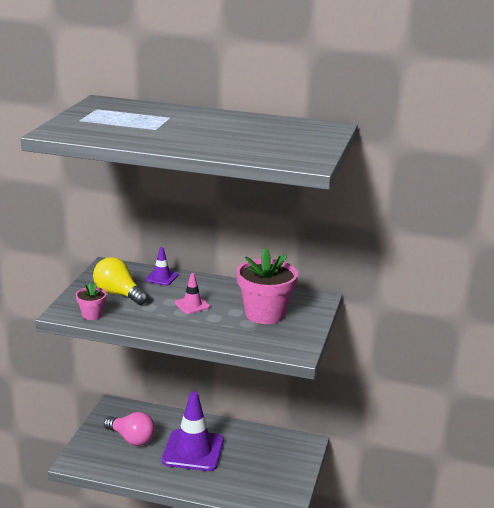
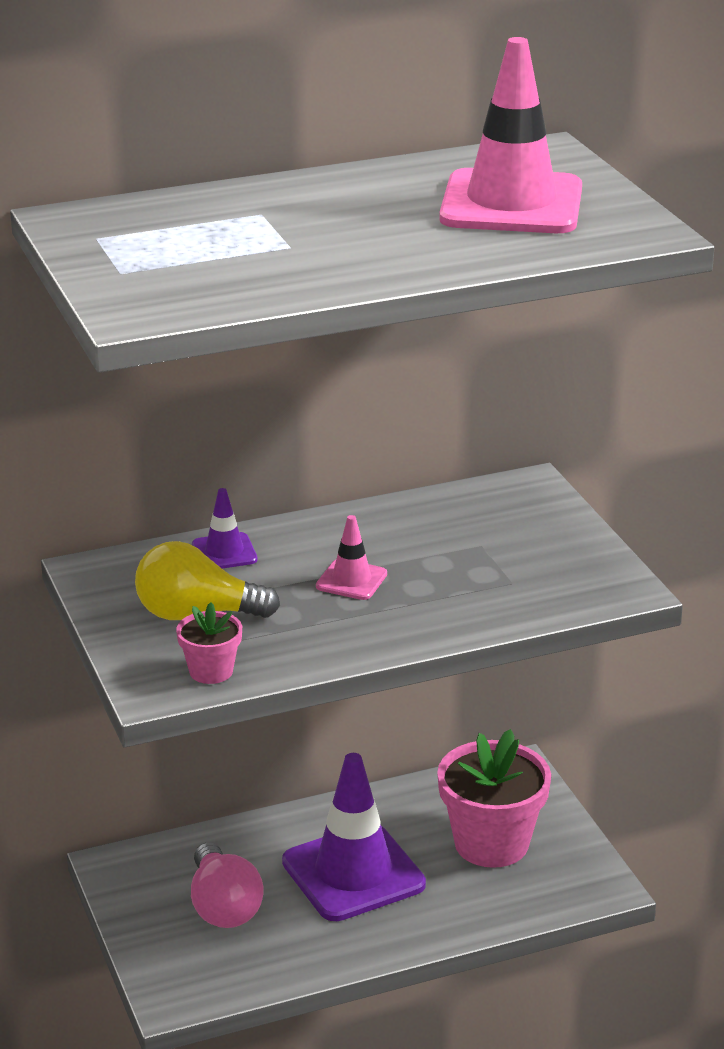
camera: 35 degrees left, 5 degrees up
pink light bulb [104,412,155,446] -> pink light bulb turned 75 degrees clockwise [191,843,264,928]
pink flower pot [236,248,298,324] -> pink flower pot moved to [437,729,551,868]
none -> pink traffic cone [439,37,582,233]

